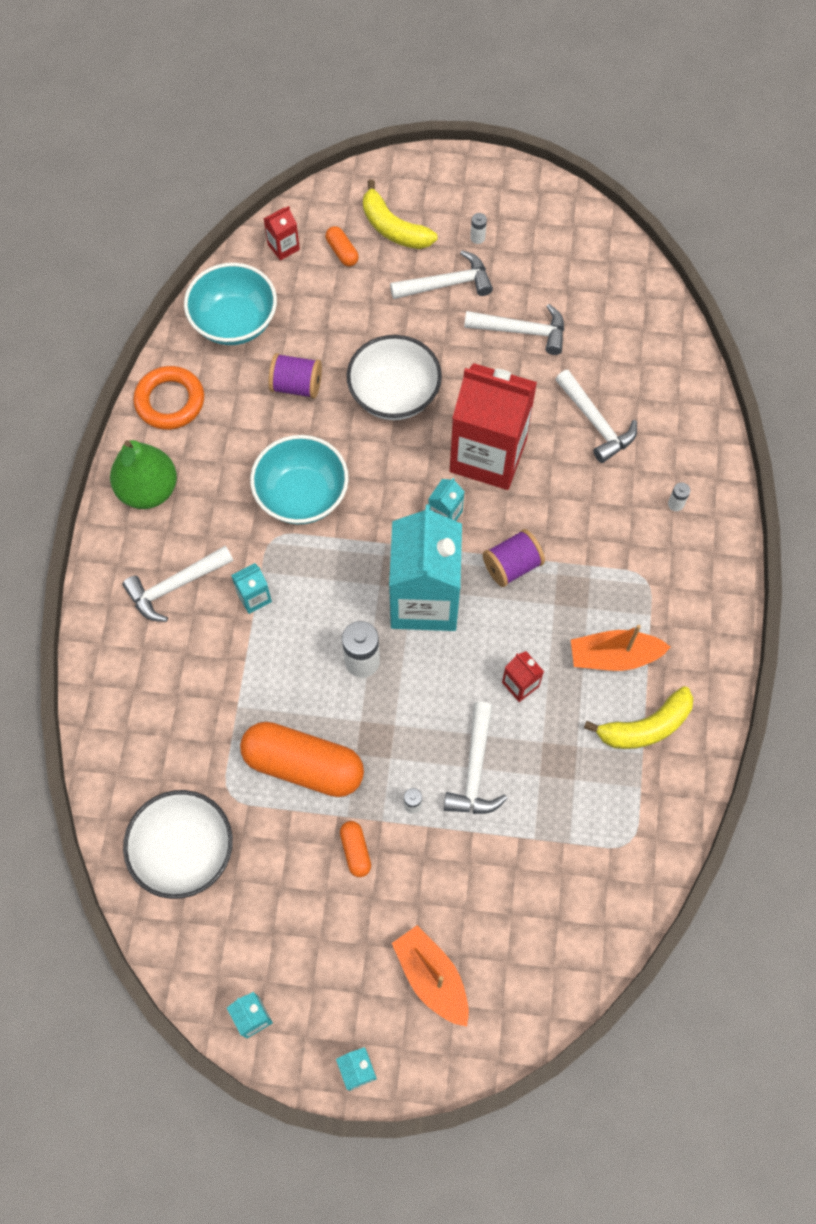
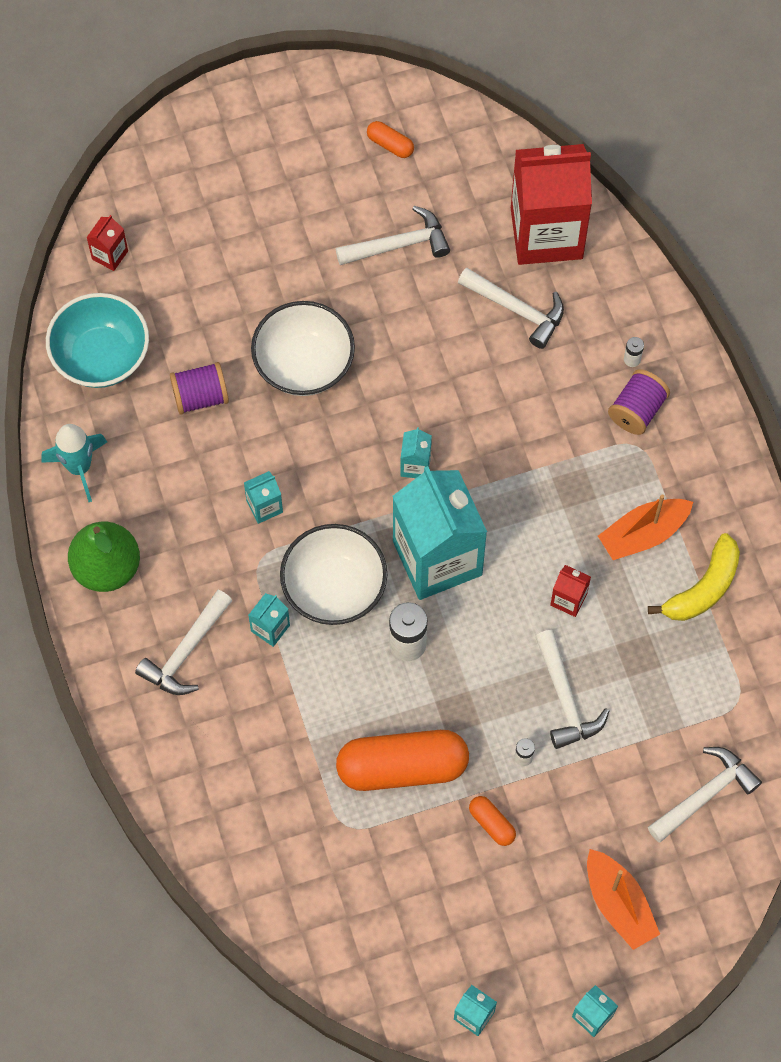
camera: 25 degrees left, 0 degrees up
white bowl [123,790,233,899] -> white bowl moved to [280,524,387,625]
orange ring [133,366,204,430] -> turquoise rocket [42,424,107,502]
turquoise bowl [250,435,349,524] -> turquoise carton [244,471,283,524]
orange capsule [325,226,359,267] -> orange capsule moved to [367,121,414,158]
yellow banana [363,179,438,249] -> none
white hammer [390,250,493,299] -> white hammer moved to [648,747,762,842]
orange boat [392,925,469,1026] -> orange boat turned 150 degrees counterclockwise [587,849,660,950]
red carton [450,363,537,490] -> red carton moved to [511,144,592,265]
white battery [470,213,487,244] -> none
purple spool [483,529,545,587] -> purple spool moved to [608,369,670,435]

